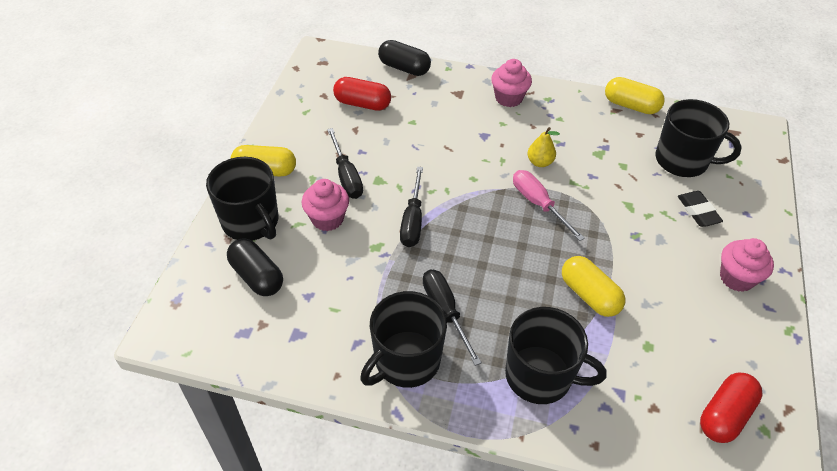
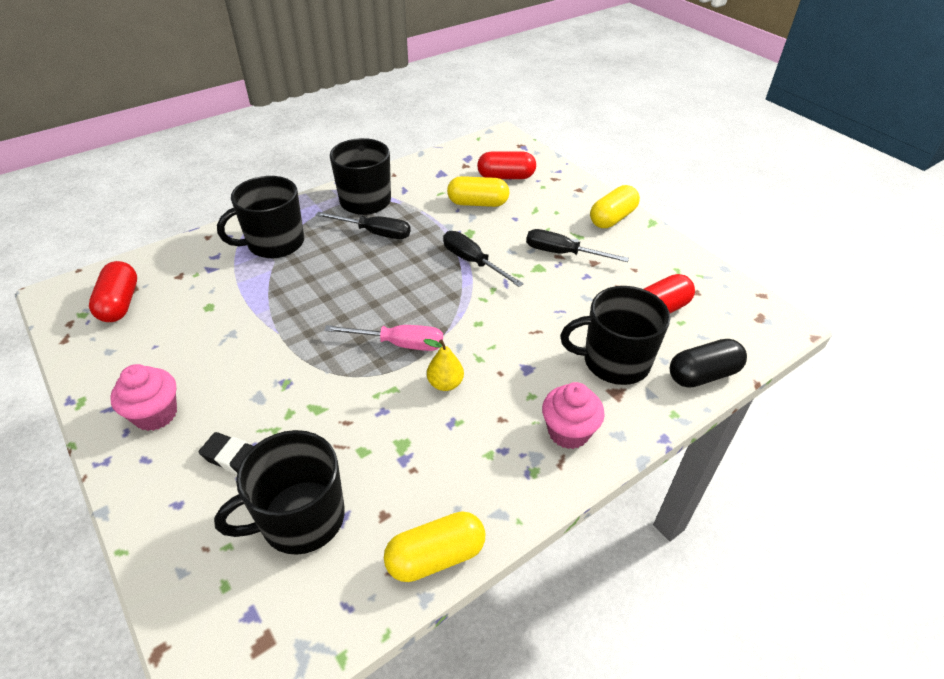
camera: 130 degrees right, 5 degrees down
black mug [206,157,278,241] -> black mug moved to [560,286,670,385]
black capsule [227,238,283,296] -> red capsule [477,152,536,179]
pink cupcake [301,179,349,231] -> none
yellow capsule [562,256,625,317] -> yellow capsule moved to [447,176,509,207]

